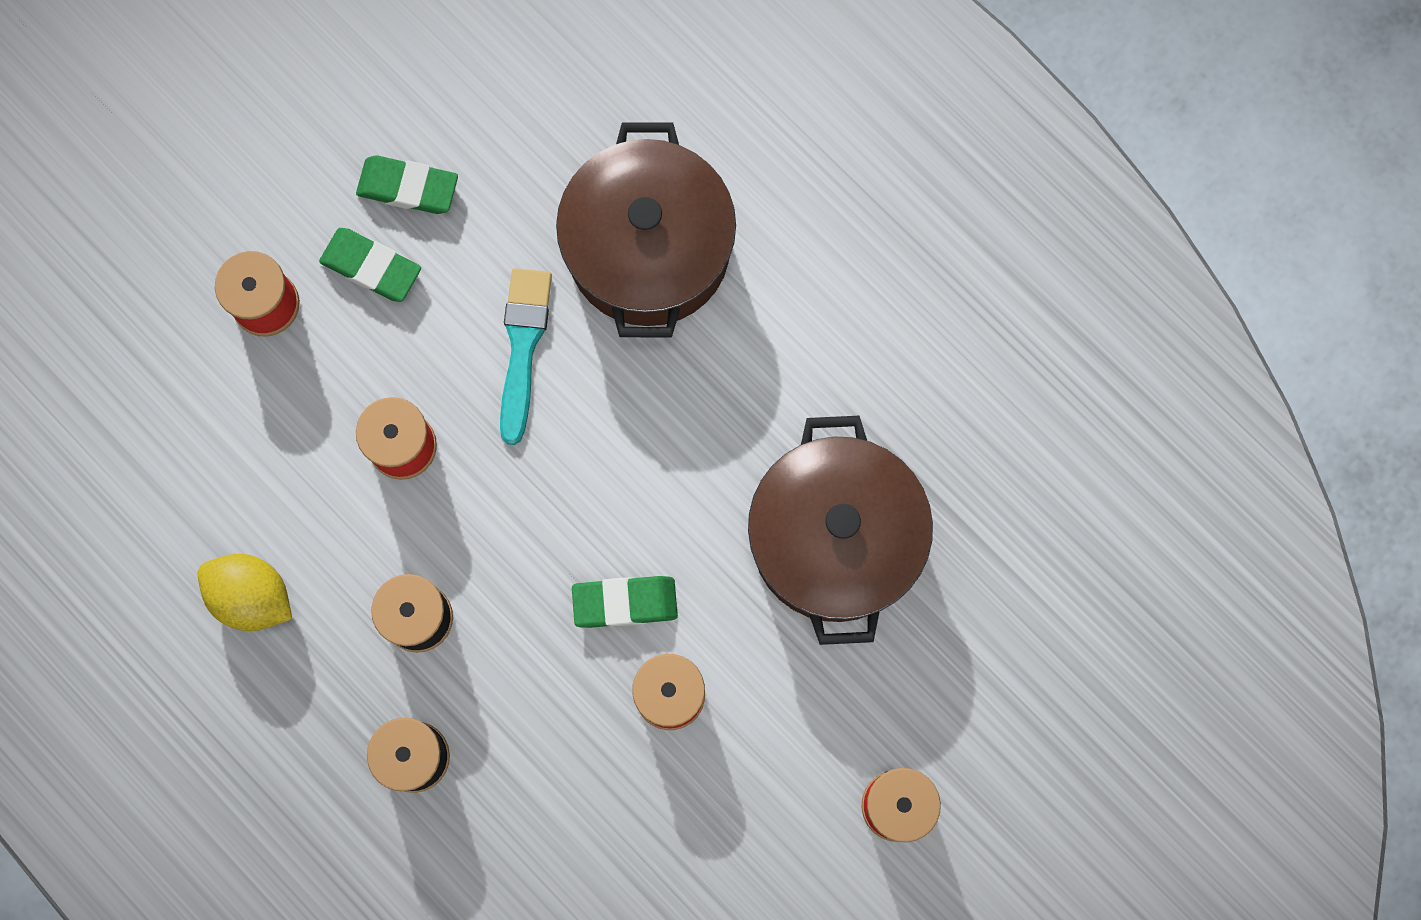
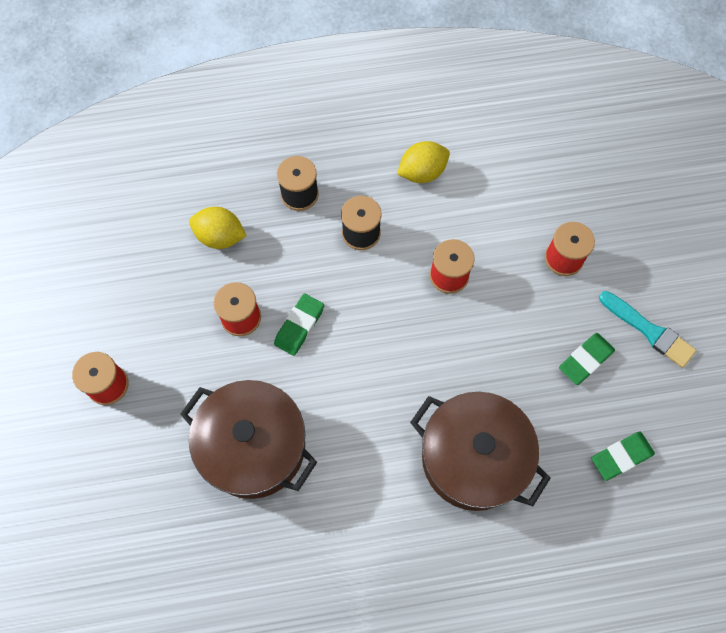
camera: 125 degrees right, 10 degrees down
green eraser [319,228,421,302] -> green eraser moved to [592,431,655,481]
turquoise brush [500,268,552,445] -> turquoise brush moved to [599,291,697,368]
none -> yellow lemon [189,207,247,249]

